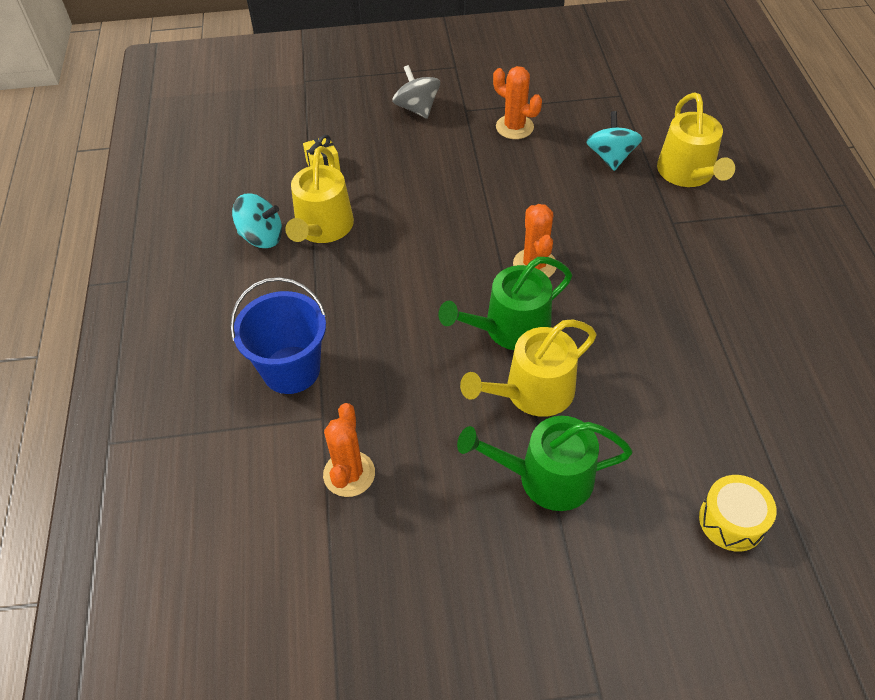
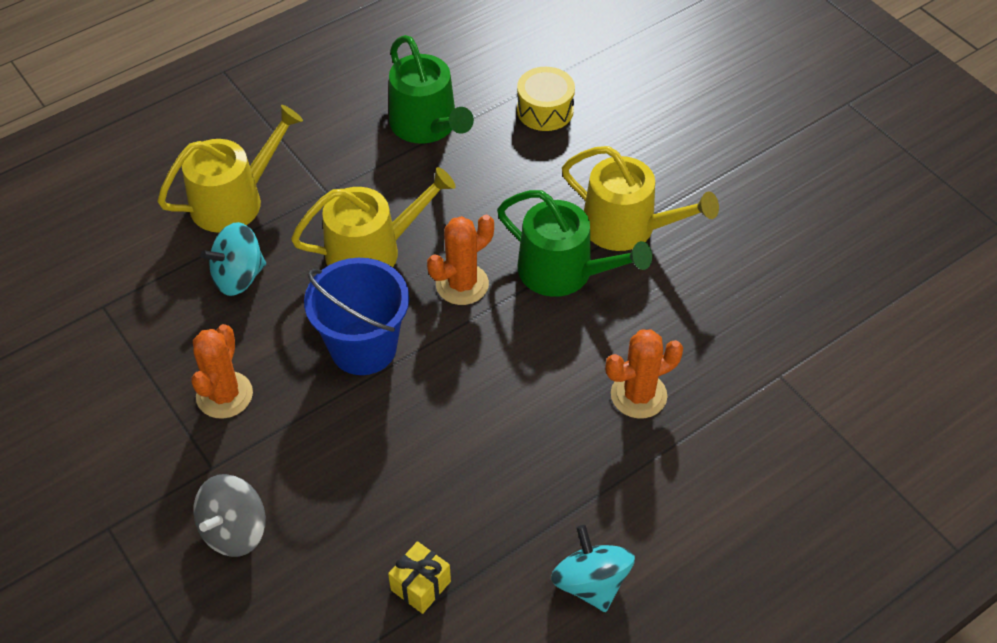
camera: 120 degrees left, 0 degrees up
blue bucket [230,277,326,394] -> blue bucket moved to [304,258,409,375]
yellow watering can [285,146,354,243] -> yellow watering can moved to [291,167,456,267]
orange cactus [323,403,375,497] -> orange cactus moved to [605,329,683,418]
green watering can [457,416,632,511] -> green watering can moved to [389,35,474,144]
yellow drum [699,475,777,552] -> yellow drum moved to [517,67,575,131]

